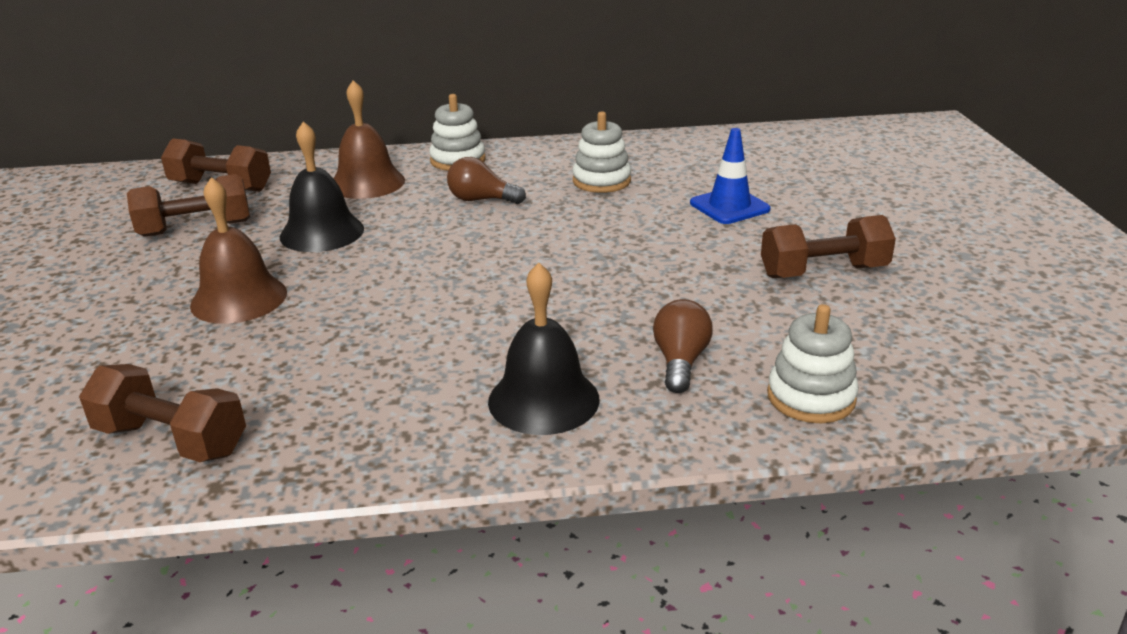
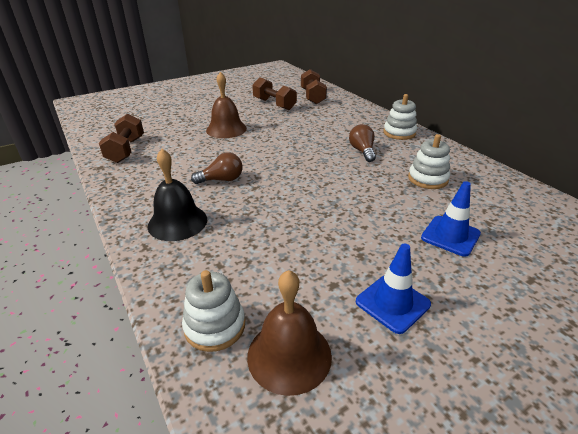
camera: 65 degrees right, 5 degrees up
black bell [280,121,364,252] -> none
brown bell [333,80,405,199] -> brown bell moved to [247,270,332,396]
brown light bulb [653,299,713,393] -> brown light bulb moved to [191,152,243,184]
brown dumbbell [761,215,896,278] -> blue traffic cone [356,244,431,334]

